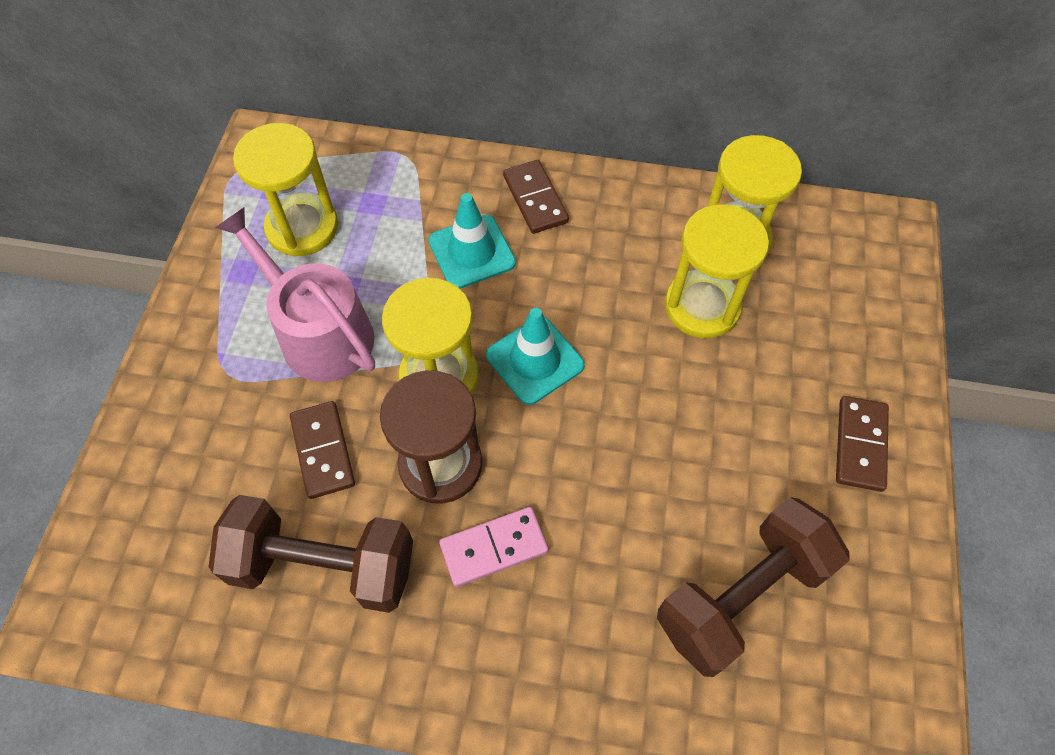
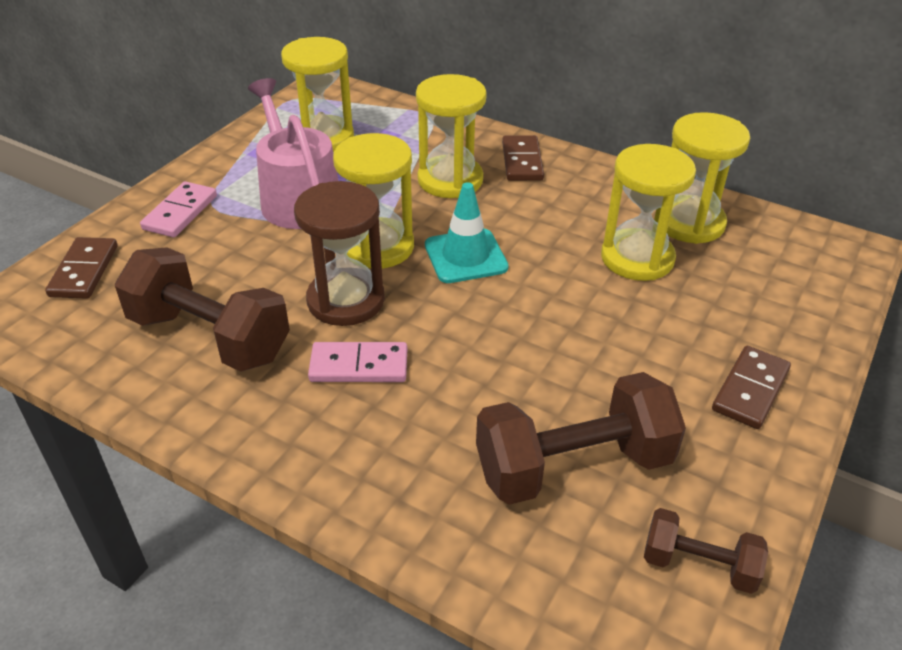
camera: 20 degrees right, 20 degrees down
brown domino [290,401,355,499] -> brown domino moved to [45,237,117,299]
turquoise traffic cone [428,193,516,289] -> yellow hourglass [416,74,487,198]
none -> pink domino [140,181,217,237]
none -> brown dumbbell [644,508,768,594]

